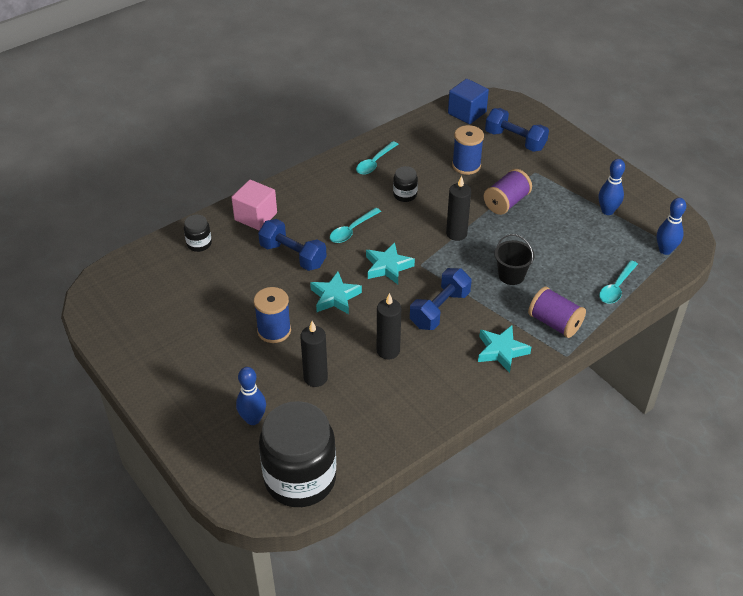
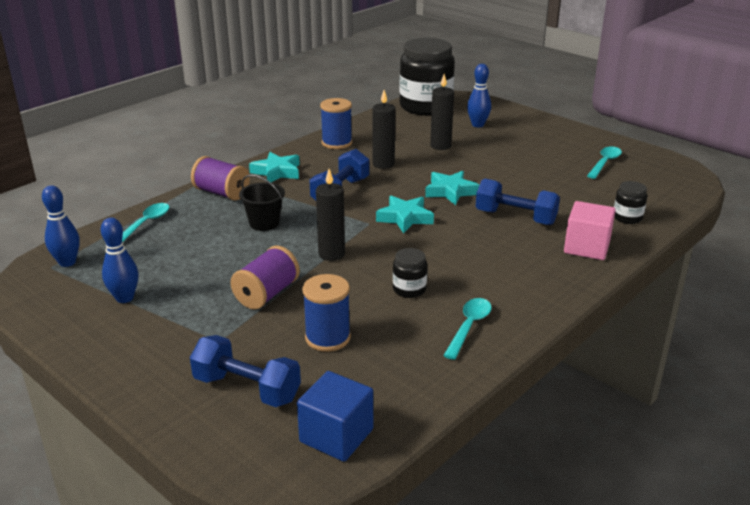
camera: 170 degrees right, 15 degrees down
blue spool [254,287,291,343] -> blue spool moved to [320,98,352,149]
turquoise spoon [330,207,381,243] -> turquoise spoon moved to [587,147,622,179]

